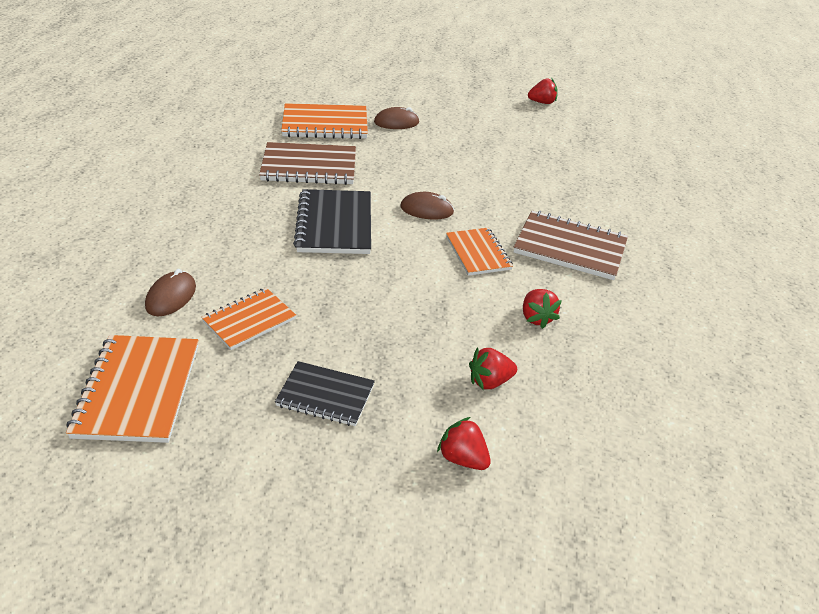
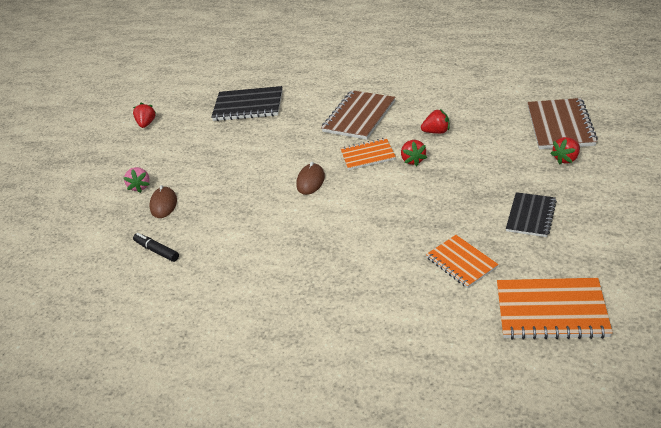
camera: 75 degrees left, 0 degrees up
brown mouse [145,269,196,316] -> none
brown notebook [259,142,356,185] -> brown notebook moved to [527,98,598,149]
orange notebook [281,103,368,139] -> black marker [133,233,179,262]
black notebook [293,189,371,254] -> black notebook moved to [211,86,283,121]
red strawberry [469,347,517,390] -> red strawberry moved to [401,140,427,166]
none -> pink strawberry [123,167,150,193]

